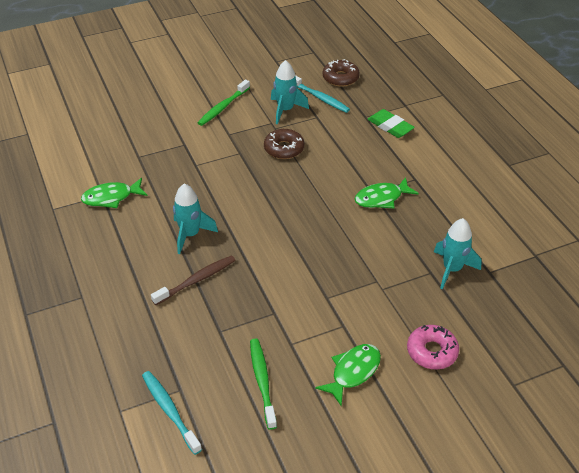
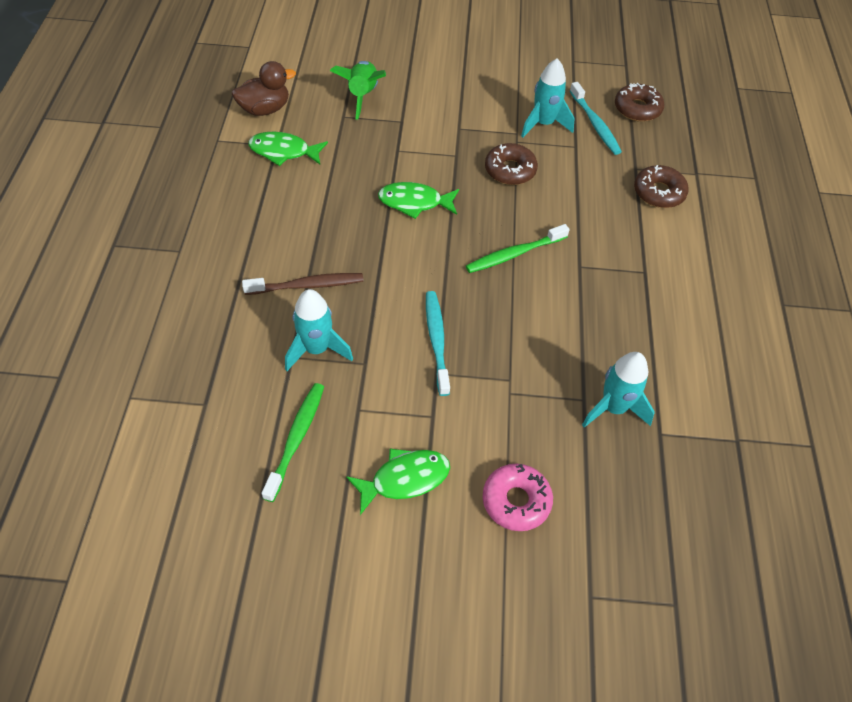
camera: 25 degrees right, 10 degrees up
turquoise toothbrush [142,371,202,455] -> turquoise toothbrush moved to [426,291,450,396]
turquoise rocket [173,184,218,254] -> turquoise rocket moved to [285,289,353,371]
green toothbrush [197,79,250,126] -> green toothbrush moved to [466,224,570,273]
green fish [355,177,419,208] -> green fish moved to [378,182,459,219]
green eraser [367,109,415,138] -> brown donut [634,165,689,208]
none -> brown duck [232,61,296,116]
none -> green rocket [330,61,386,120]

